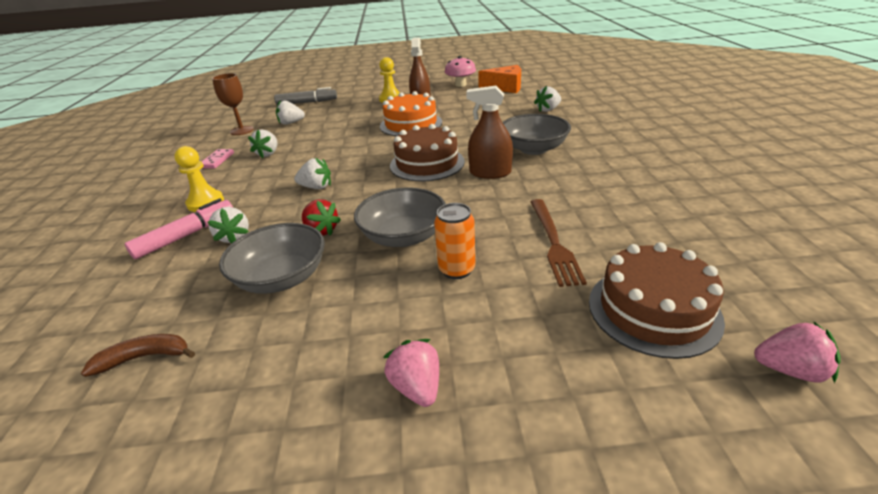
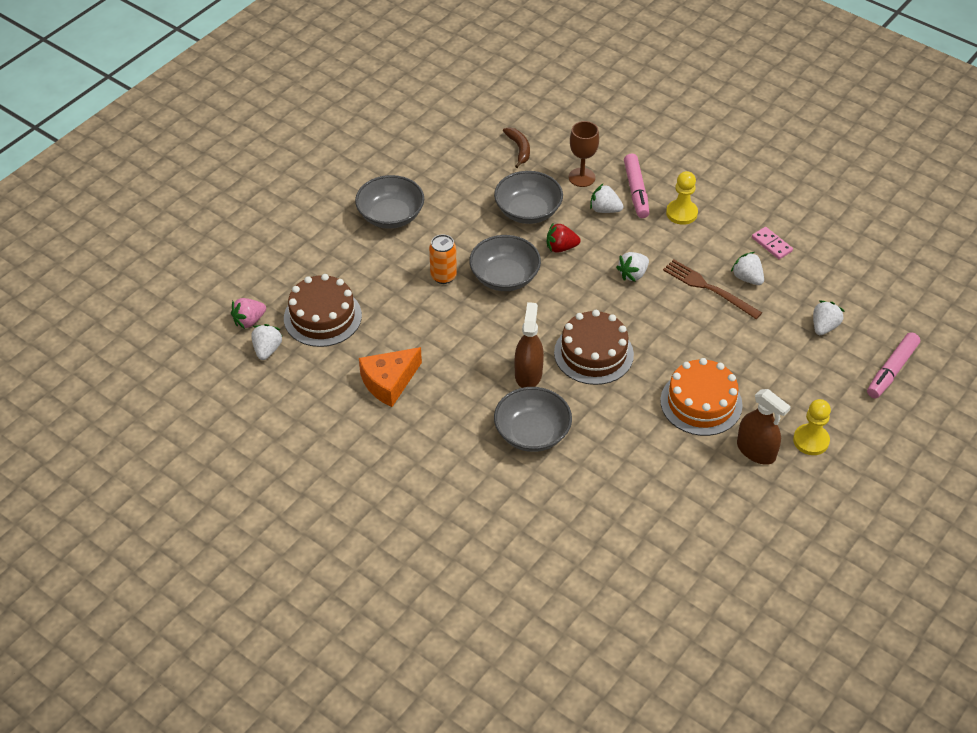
camera: 130 degrees right, 15 degrees up
brown banana [81,334,195,377] -> brown banana turned 45 degrees counterclockwise [503,127,530,168]
brown goblet [212,73,254,135] -> brown goblet moved to [569,121,599,187]
grey marker [274,87,337,105] -> pink marker [867,332,920,398]
pink strawberry [383,339,439,407] -> grey bowl [355,175,424,229]
pink mushroom [445,56,476,87] -> none
brown spray bottle [466,86,513,179] -> brown spray bottle turned 45 degrees counterclockwise [515,302,544,388]
orange cheese [478,65,521,93] -> orange cheese moved to [359,347,422,407]
brown fork [531,199,587,287] -> brown fork moved to [663,259,762,319]
white strawberry [534,86,561,112] -> white strawberry moved to [251,324,283,360]

